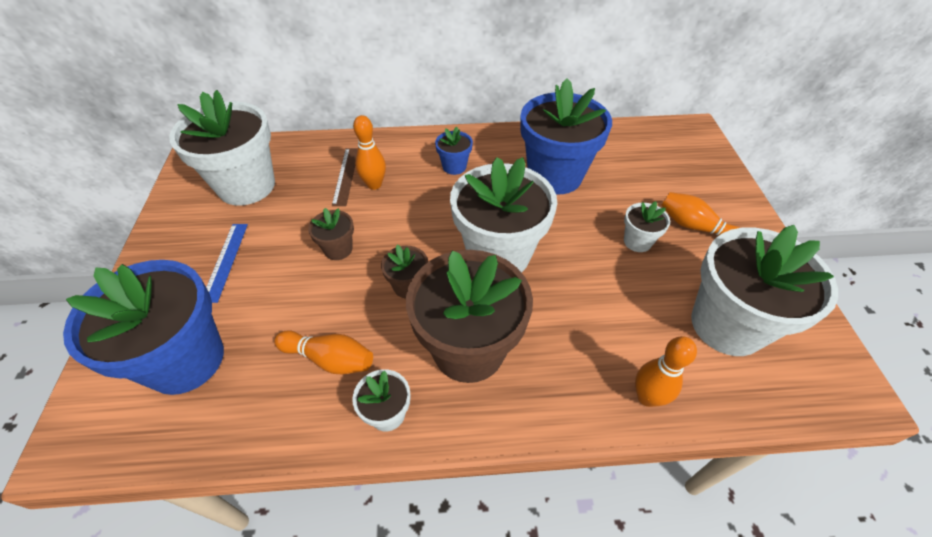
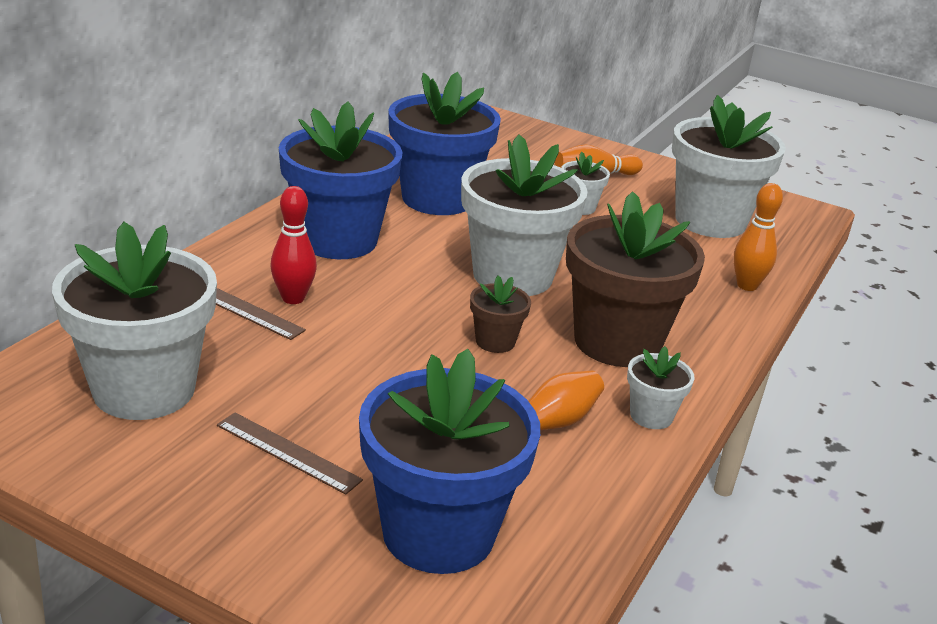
camera: 60 degrees left, 20 degrees down
blue ruler [206,224,248,303] -> brown ruler [217,413,363,495]
brown flower pot [308,208,354,260] -> none
orange bowling pin [353,115,386,190] -> red bowling pin [270,186,317,304]
blue flower pot [435,127,473,175] -> blue flower pot [279,102,403,259], size x2.22

